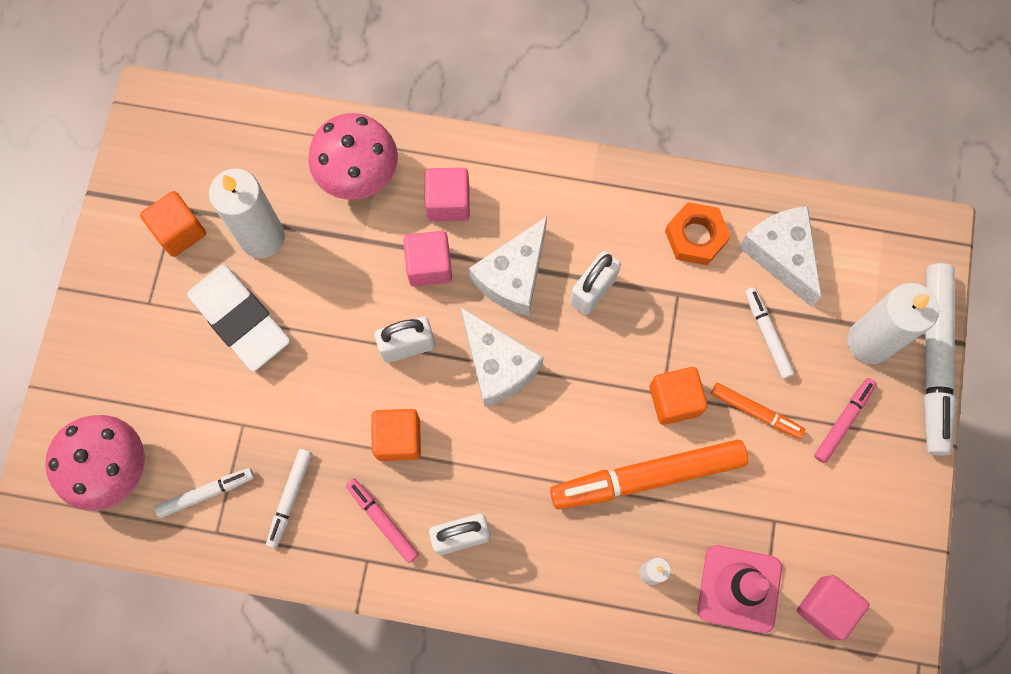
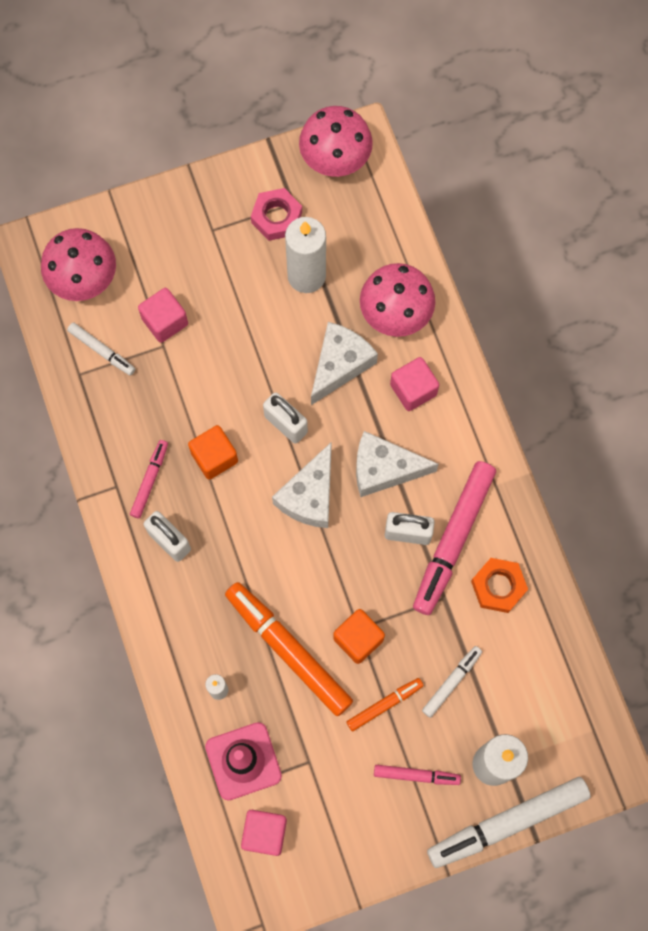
camera: 60 degrees right, 0 degrees up
orange cube [140,191,206,257] -> pink nut [251,188,302,241]
white eraser [187,265,290,372] -> none
white marker [266,449,312,549] -> none
pink cube [403,231,452,287] -> pink cube moved to [138,288,188,343]
orange marker [711,383,805,439] -> orange marker turned 120 degrees counterclockwise [346,678,424,731]
white cheese [739,206,821,307] -> white cheese moved to [311,322,378,405]
none -> pink mushroom [299,106,373,177]
none -> pink marker [413,461,496,615]

